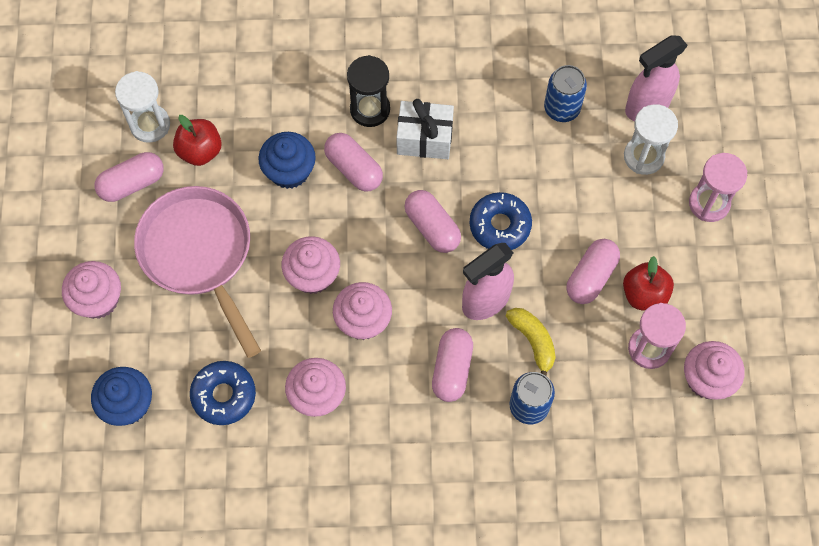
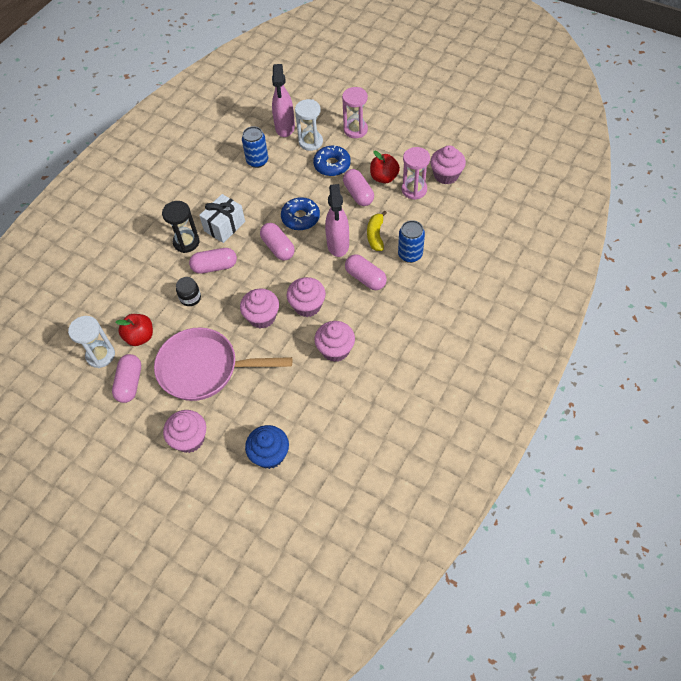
camera: 55 degrees left, 10 degrees down
blue donut [190,361,256,425] -> blue donut moved to [313,145,351,176]
blue cupcake [259,132,316,189] -> black jar [176,277,201,306]
pink capsule [404,190,461,253] -> pink capsule turned 60 degrees clockwise [260,223,295,260]
yellow banana [506,308,556,376] -> yellow banana turned 90 degrees counterclockwise [367,211,387,251]

